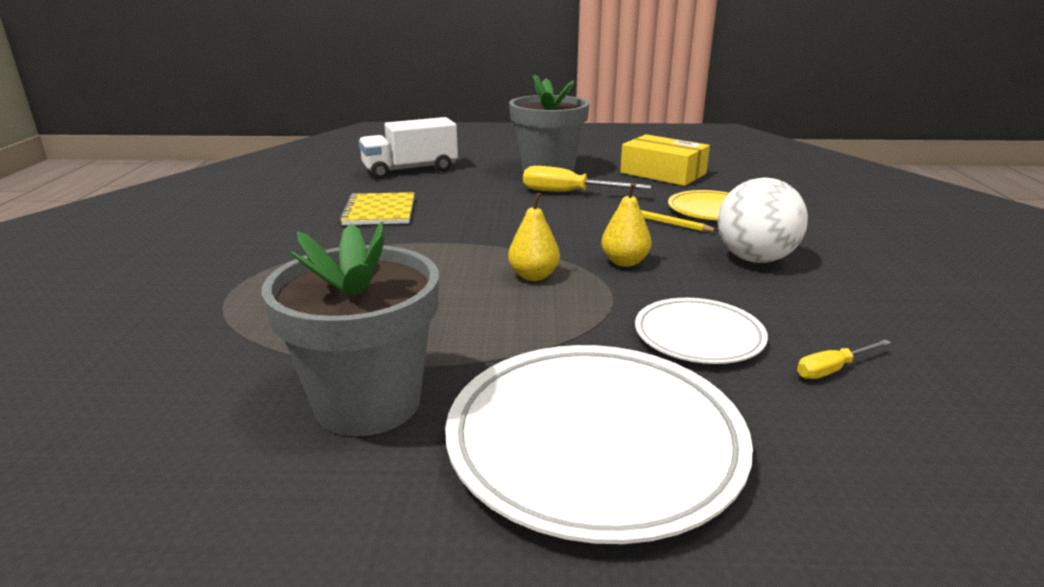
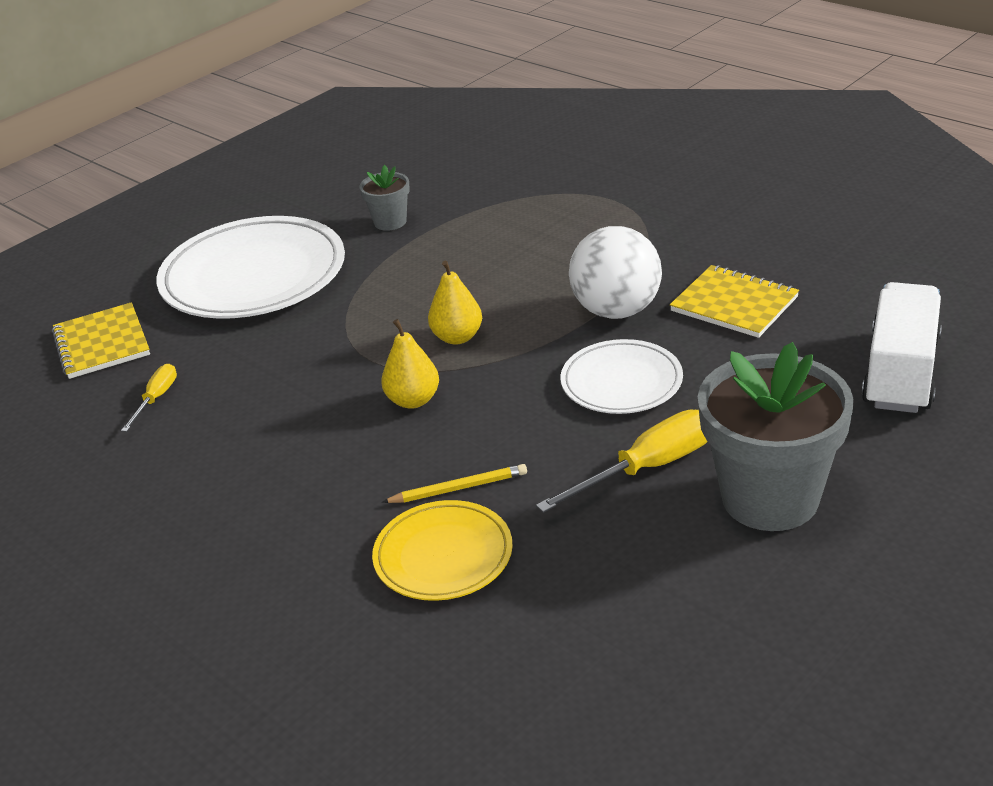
camera: 135 degrees right, 10 degrees up
grey flower pot [262,221,439,436] -> grey flower pot [359,165,410,231], size x0.48
yellow box [620,134,710,186] -> none
white plate [635,298,768,364] -> white plate moved to [561,339,683,414]
white ball [718,177,808,263] -> white ball moved to [569,226,662,319]
none -> yellow notebook [52,302,150,379]

